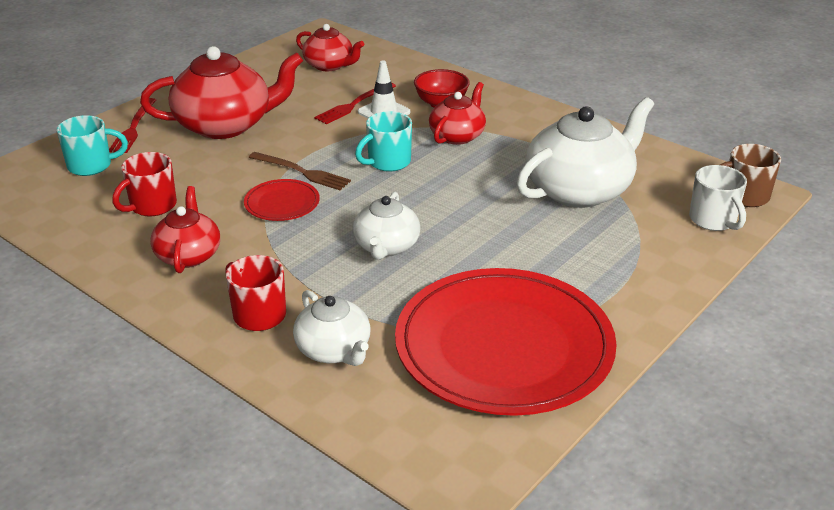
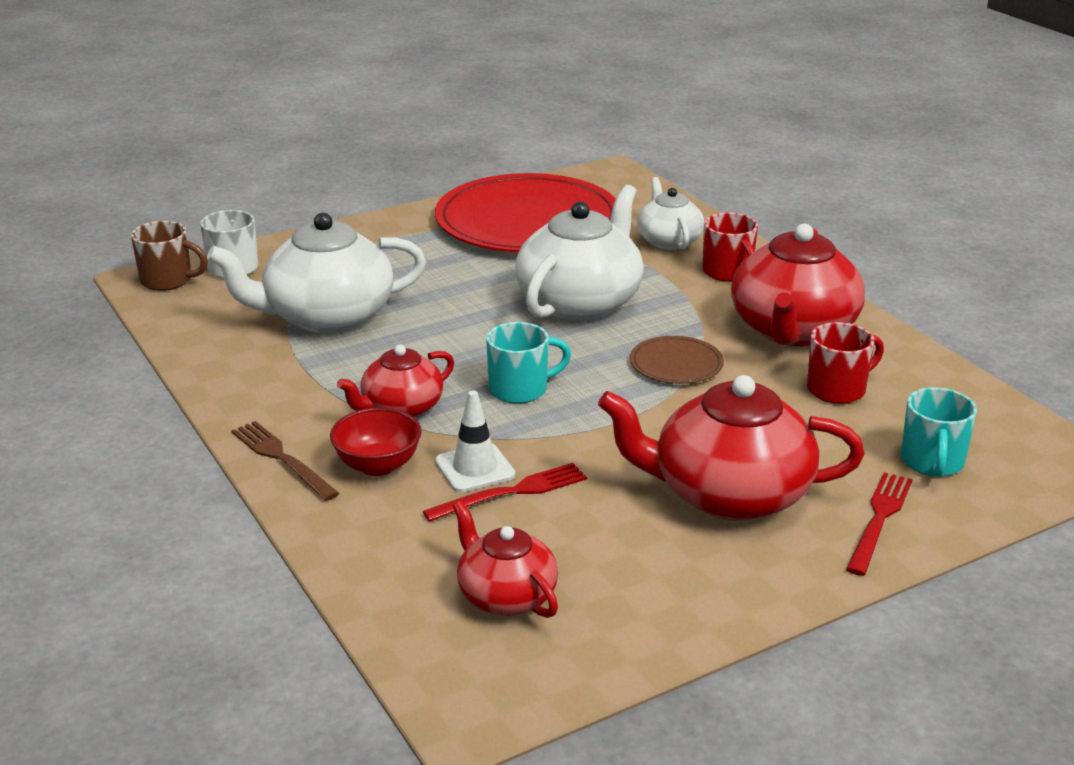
camera: 160 degrees left, 5 degrees down
turquoise mug [57,115,128,176] -> turquoise mug turned 90 degrees counterclockwise [901,387,977,477]
red teapot [150,186,220,273] -> red teapot [731,224,865,346], size x1.75
red plate [244,179,320,221] -> brown plate [630,336,724,384]
brown fork [248,152,351,190] -> brown fork moved to [231,421,339,501]
white teapot [353,192,420,260] -> white teapot [515,185,644,321], size x1.75

